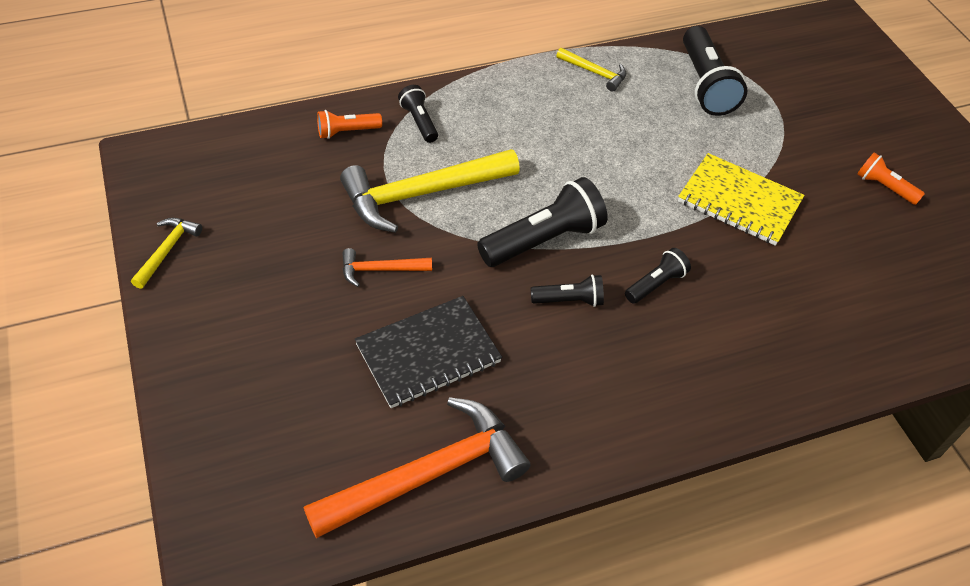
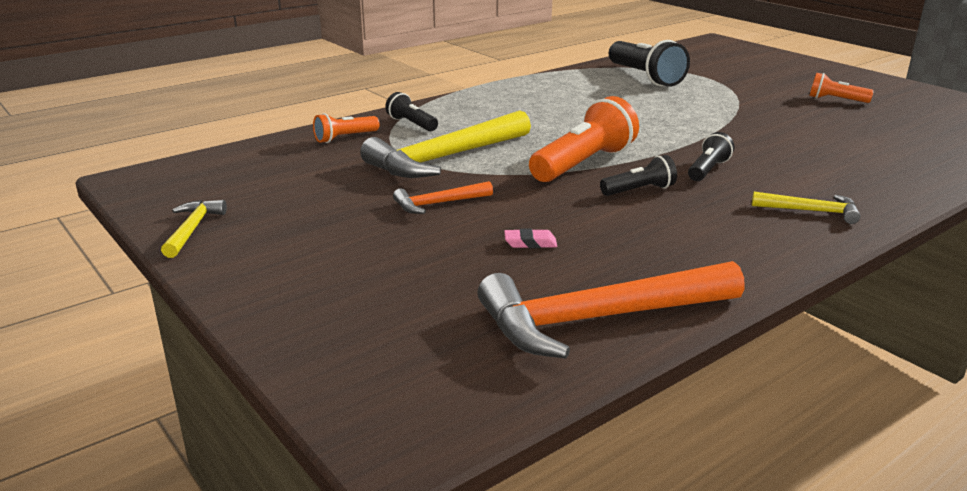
camera: 15 degrees left, 25 degrees down
orange hammer [304,397,531,538] -> orange hammer turned 150 degrees counterclockwise [477,261,745,359]
black notebook [355,296,502,408] -> pink eraser [504,229,557,248]
black flashlight [477,177,608,267] -> orange flashlight [529,96,639,182]
yellow hammer [556,48,626,92] -> yellow hammer moved to [752,192,861,224]
yellow notebook [678,153,804,246] -> none

